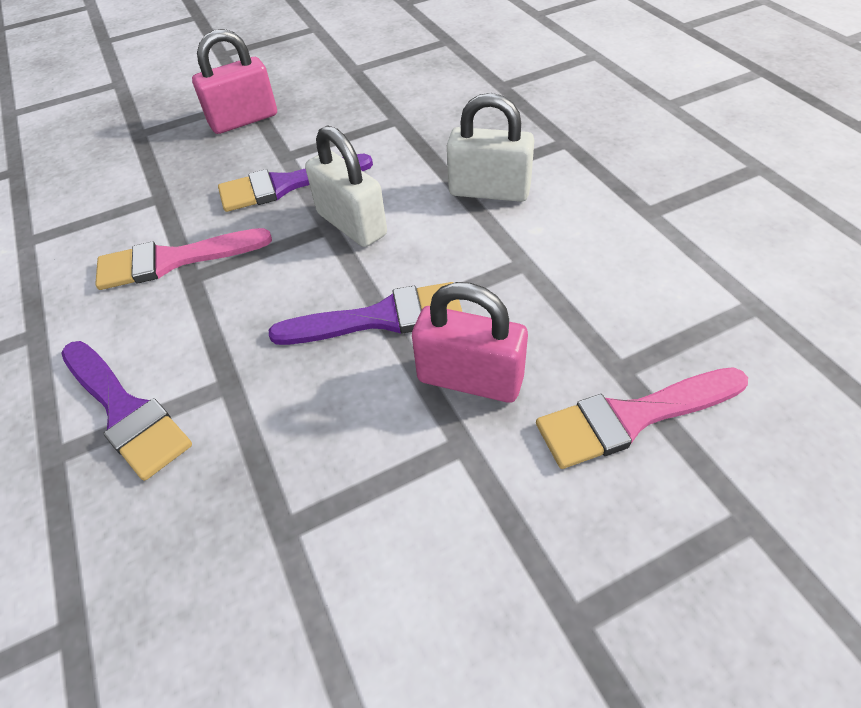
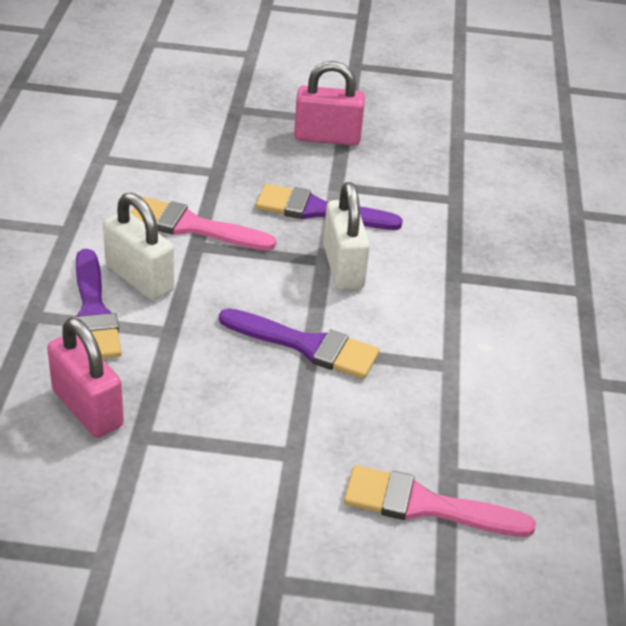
camera: 25 degrees right, 10 degrees down
pink padlock [412,282,528,403] -> pink padlock moved to [47,318,124,438]
white padlock [447,93,534,202] -> white padlock moved to [103,193,175,300]

